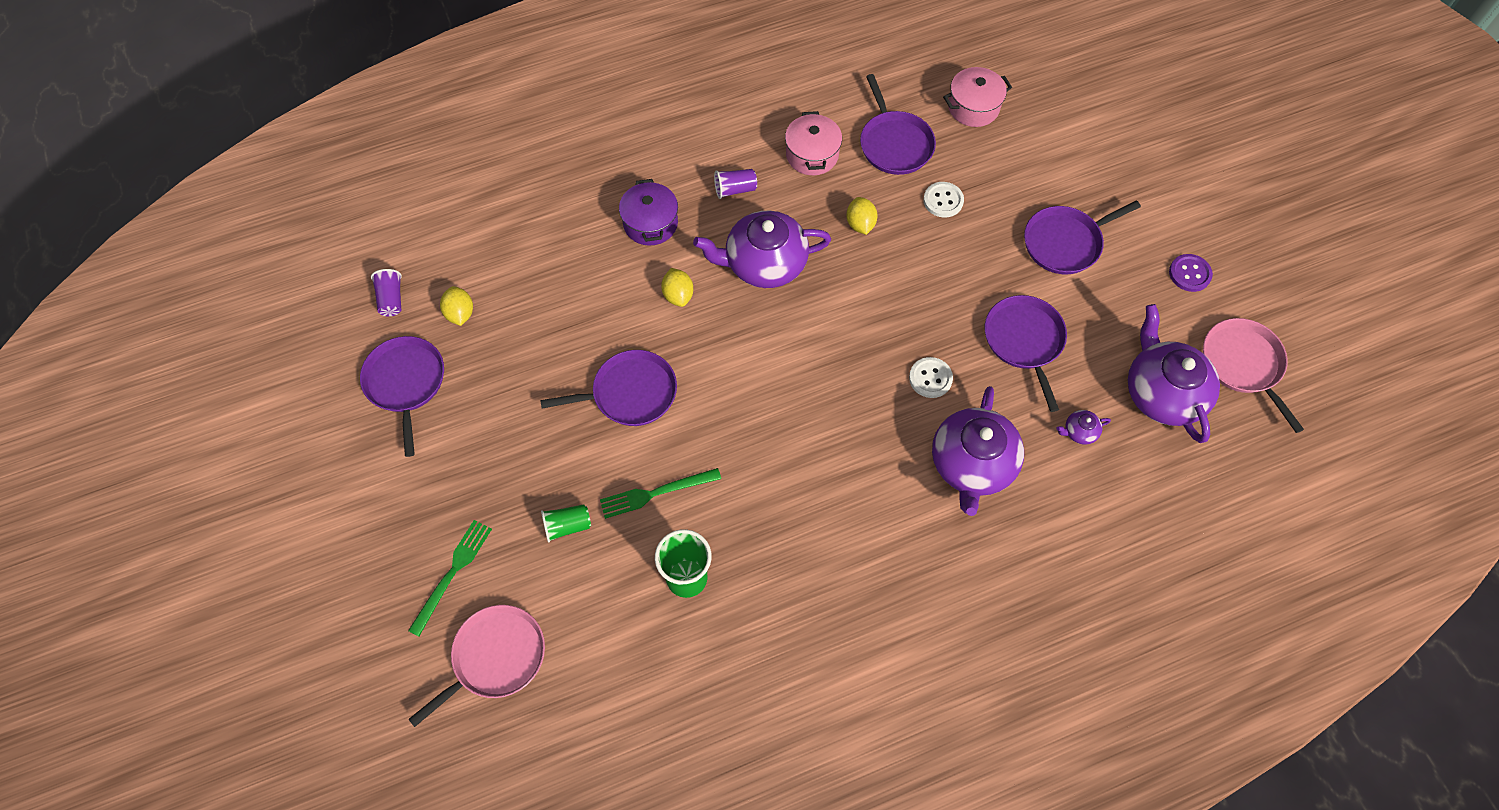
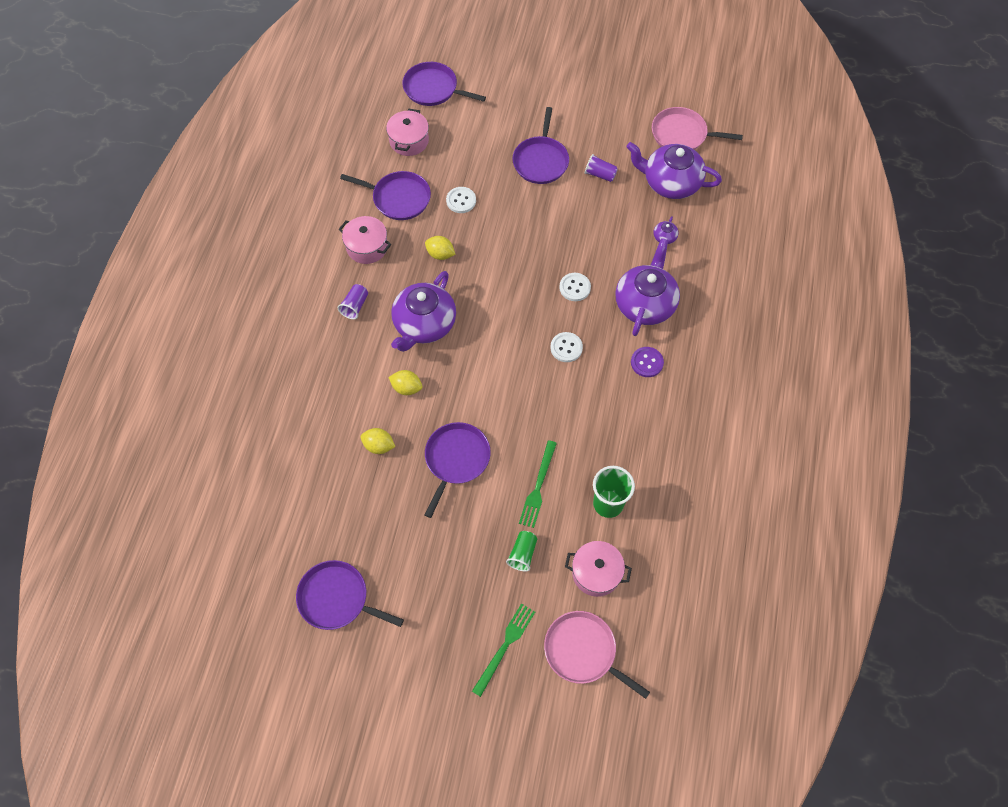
camera: 55 degrees left, 0 degrees up
purple cup [371,269,402,316] -> purple cup moved to [585,154,618,182]
green fork [408,520,492,637] -> green fork turned 60 degrees clockwise [472,603,535,697]
pink pan [408,605,545,727] -> pink pan turned 45 degrees counterclockwise [544,611,650,699]
yellow lemon [440,286,473,326] -> yellow lemon moved to [360,428,396,454]
purple pot [619,179,678,246] -> none
purple teapot [932,386,1024,516] -> purple teapot turned 120 degrees counterclockwise [615,238,680,336]
purple pan [985,295,1067,412] -> purple pan moved to [402,62,486,106]
purple button [1169,254,1213,292] -> purple button moved to [631,347,664,377]
none -> white button [550,332,583,362]
none -> pink pot [565,541,632,597]

